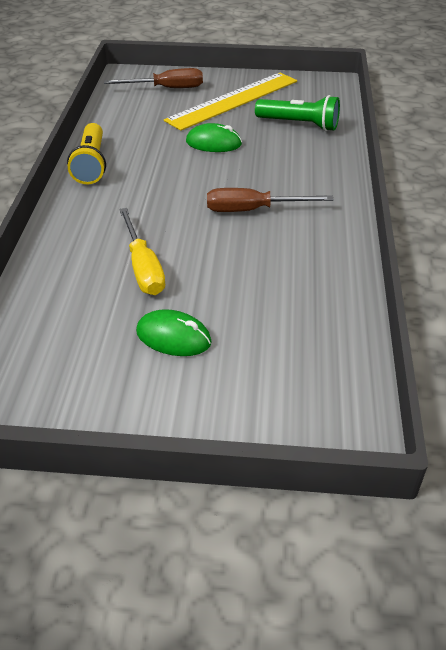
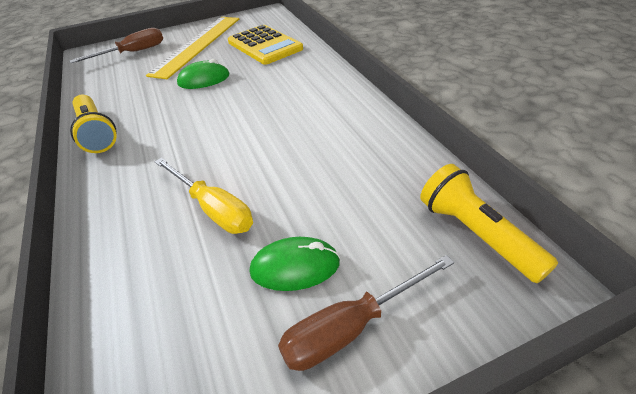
camera: 25 degrees left, 0 degrees up
brown screwdriver [207,188,334,212] -> brown screwdriver moved to [278,255,454,371]
green flashlight [255,95,340,131] -> yellow calculator [228,25,303,65]
none -> yellow flashlight [420,164,558,283]

